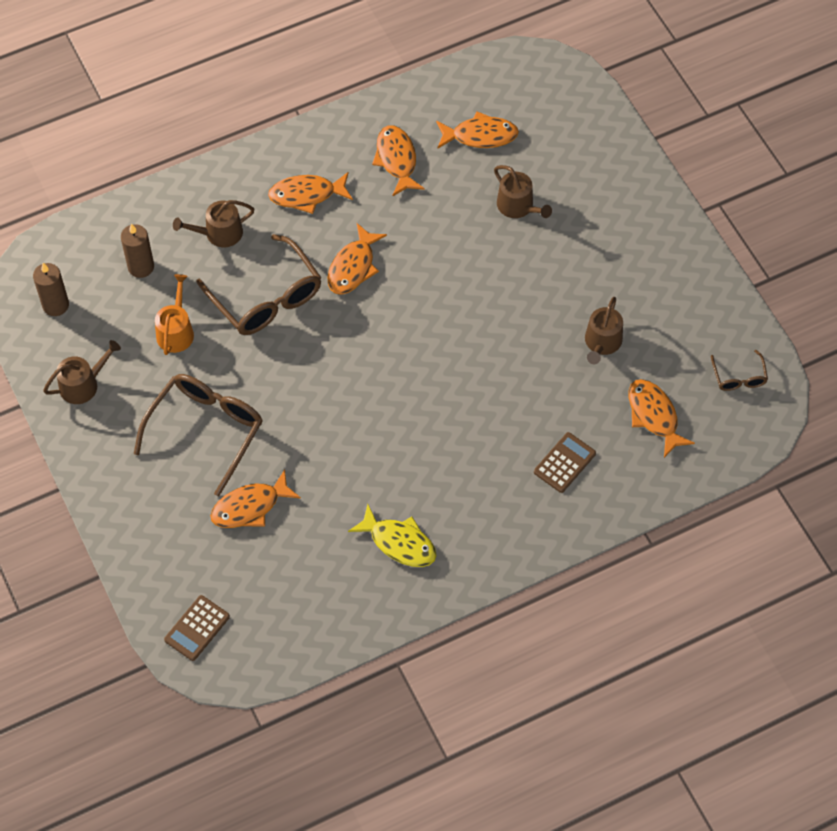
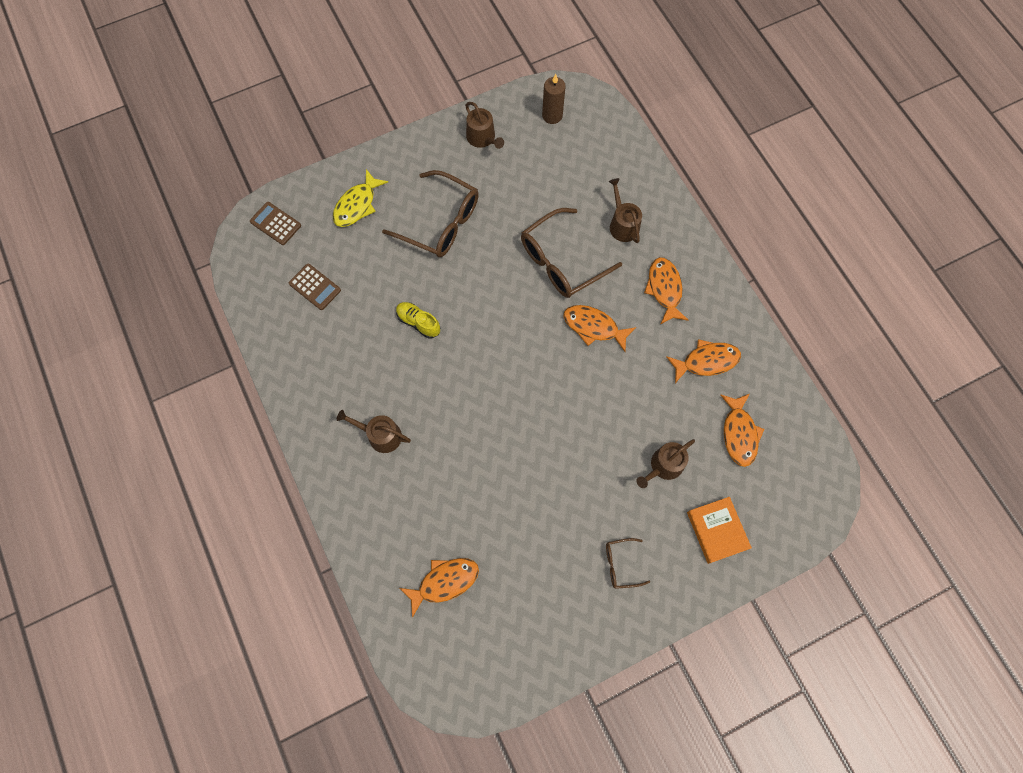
camera: 90 degrees right, 10 degrees up
brown candle [121,224,154,278] -> none
orange watering can [155,274,194,355] -> none
orange fish [210,469,301,528] -> none
yellow fish [348,504,437,567] -> yellow fish moved to [333,169,388,227]
brown calculator [534,432,596,493] -> brown calculator moved to [289,264,341,310]
brown watering can [585,297,623,364] -> brown watering can moved to [337,410,411,453]
brown glasses [711,350,768,391] -> brown glasses moved to [606,538,650,589]
none -> yellow shoe [396,302,440,339]
none -> orange book [687,497,752,564]

